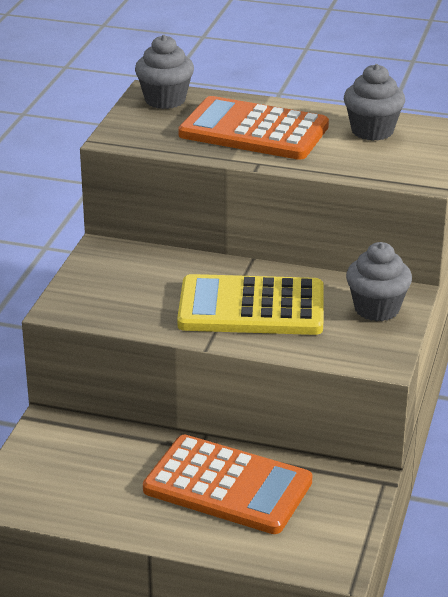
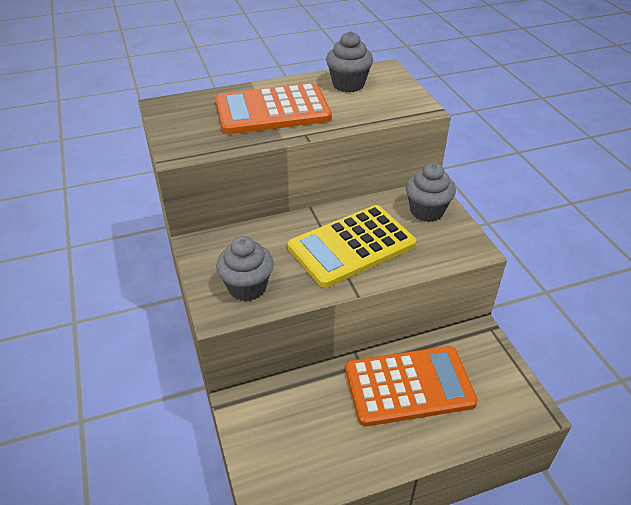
camera: 35 degrees left, 10 degrees up
grey cupcake [135,35,194,109] -> grey cupcake moved to [216,236,274,302]

